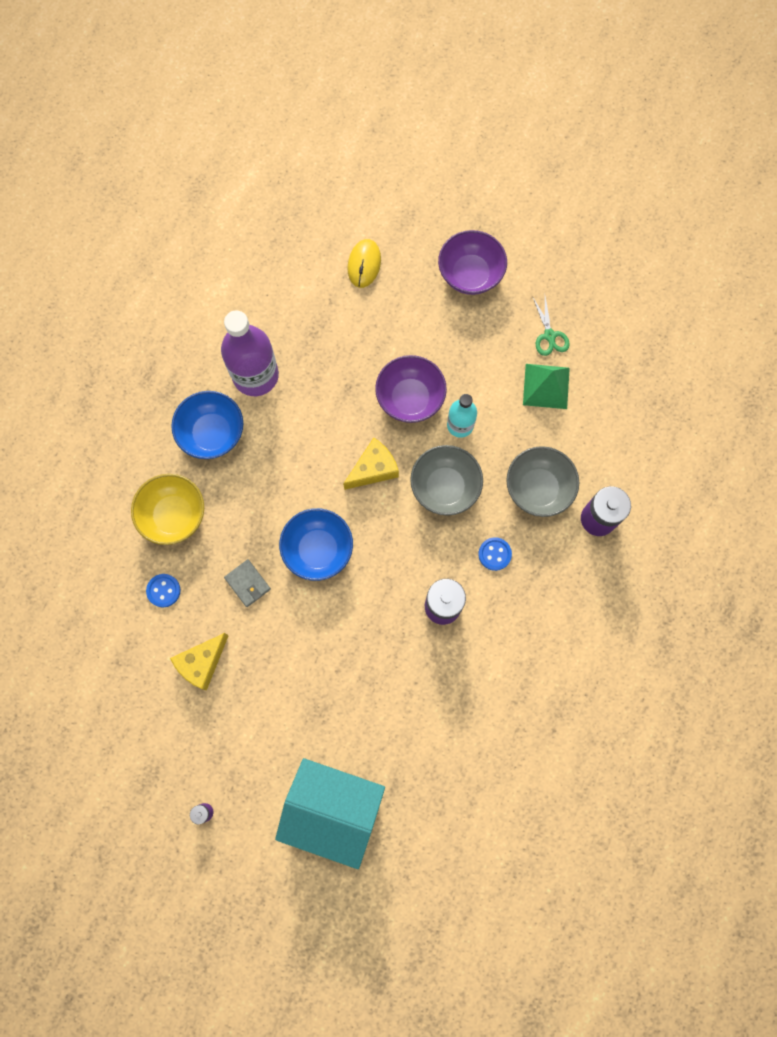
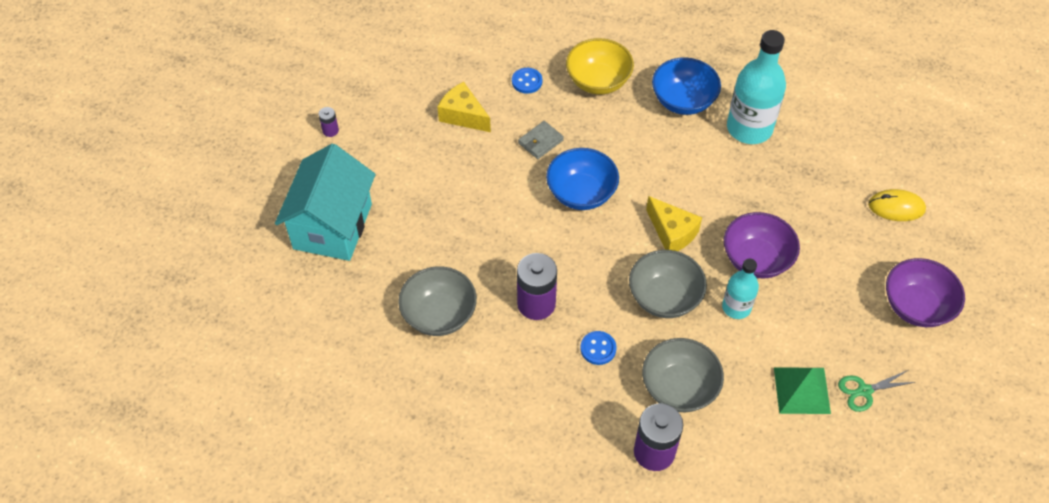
camera: 85 degrees right, 20 degrees down
purple bottle [221,310,279,396] -> turquoise bottle [727,30,786,144]
none -> grey bowl [398,266,477,336]

